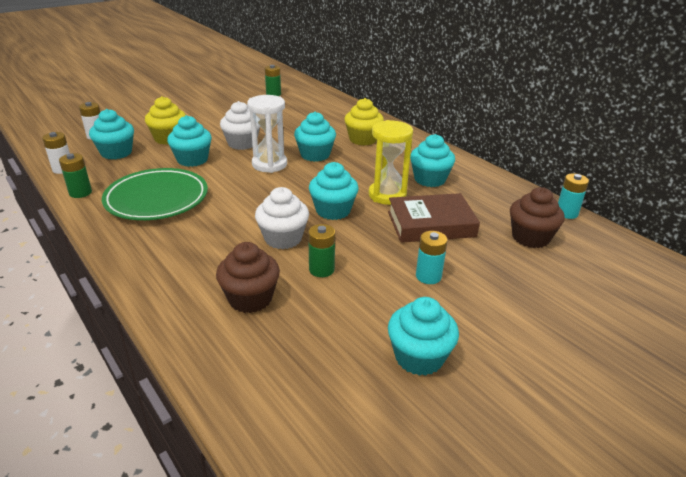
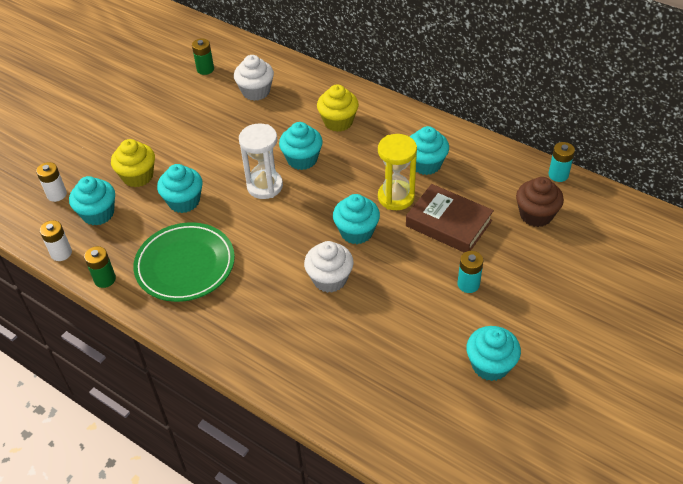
camera: 15 degrees left, 15 degrees up
brown cupcake [216,242,280,313] -> none
white cupcake [220,101,260,150] -> white cupcake moved to [234,55,274,101]
green battery [308,224,335,277] -> none
brown book [388,193,480,243] -> brown book turned 60 degrees clockwise [406,184,494,253]

